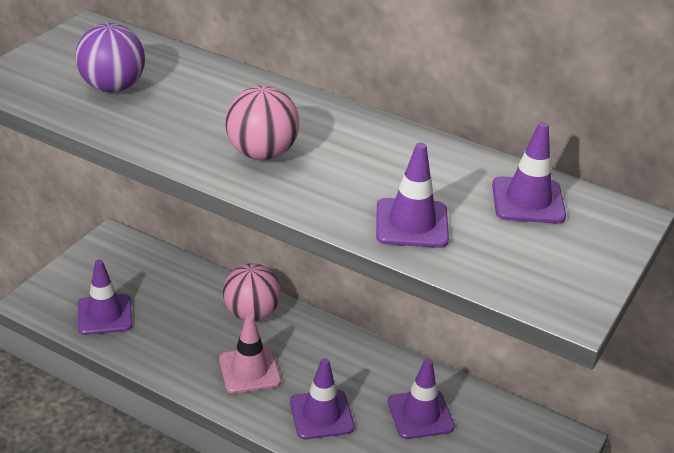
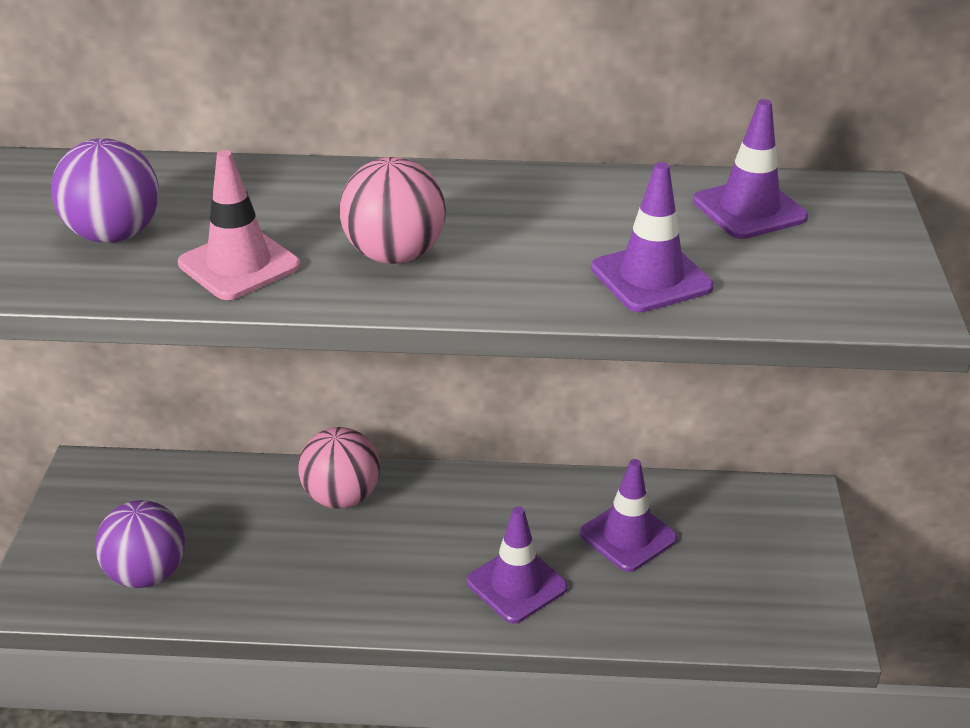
camera: 25 degrees left, 0 degrees up
purple traffic cone [78,259,132,335] -> purple ball [95,500,185,588]
pink traffic cone [219,314,281,394] -> pink traffic cone moved to [178,150,300,300]

